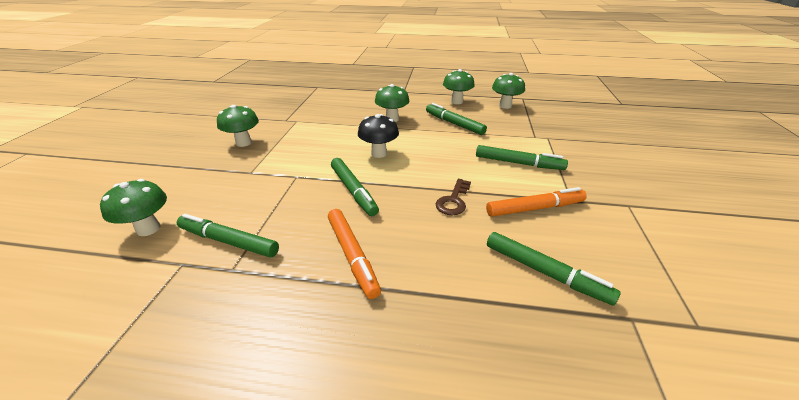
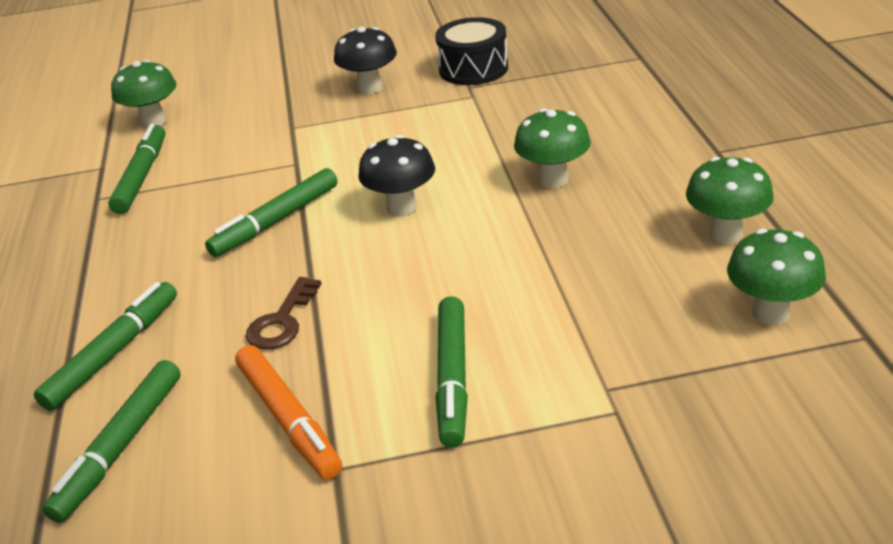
camera: 75 degrees right, 0 degrees up
green mushroom [217,105,259,147] -> black mushroom [334,27,397,94]
orange marker [328,209,381,299] -> none
green marker [426,103,487,135] -> green marker moved to [34,282,177,411]
brown key [436,179,471,215] -> brown key turned 75 degrees counterclockwise [246,277,321,349]
none -> black drum [435,17,508,85]

